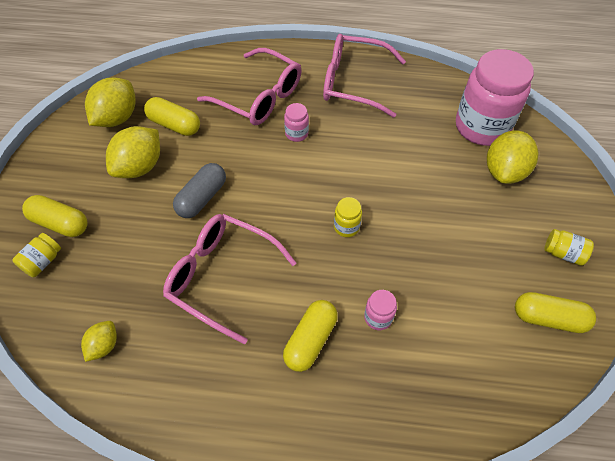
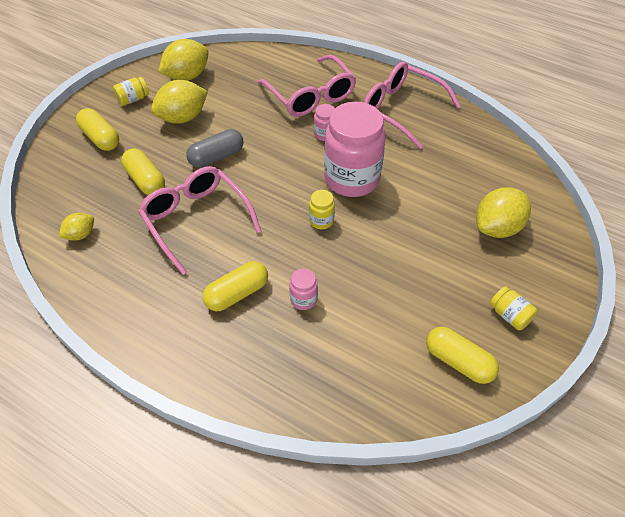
camera: 25 degrees right, 5 degrees down
yellow jar [12,233,61,277] -> yellow jar moved to [113,77,149,106]
yellow capsule [144,97,200,136] -> yellow capsule moved to [121,148,165,195]
pink jar [456,49,534,146] -> pink jar moved to [324,102,386,197]

